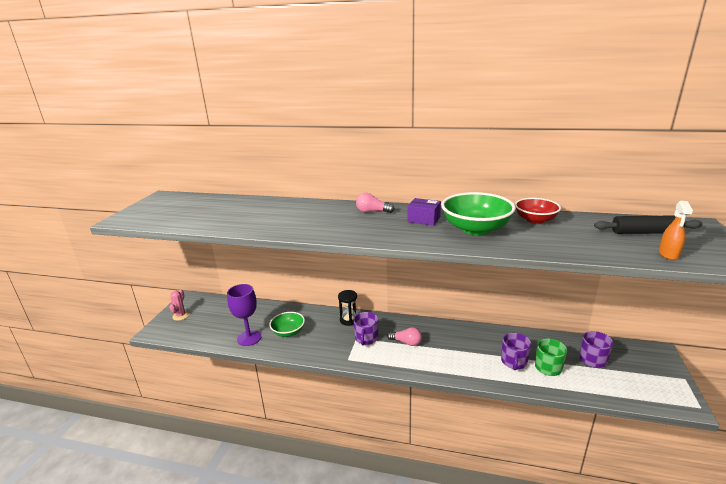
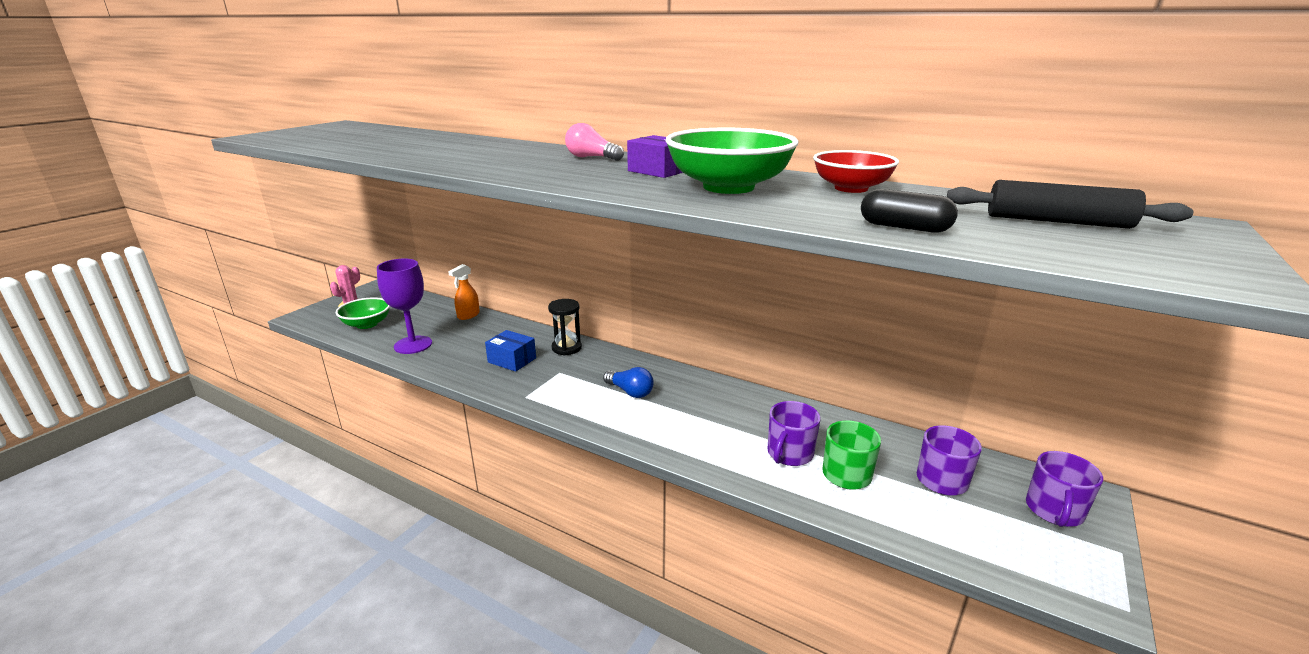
camera: 15 degrees right, 0 degrees up
green bowl [269,312,305,337] -> green bowl moved to [336,297,390,329]
purple mug [353,312,378,345] -> purple mug moved to [1026,451,1103,527]
pink light bulb [387,327,422,346] -> blue light bulb [603,367,654,398]
orange spray bottle [659,201,693,260] -> orange spray bottle moved to [448,264,480,320]
none -> blue box [485,330,536,372]
none -> black capsule [861,189,958,233]

